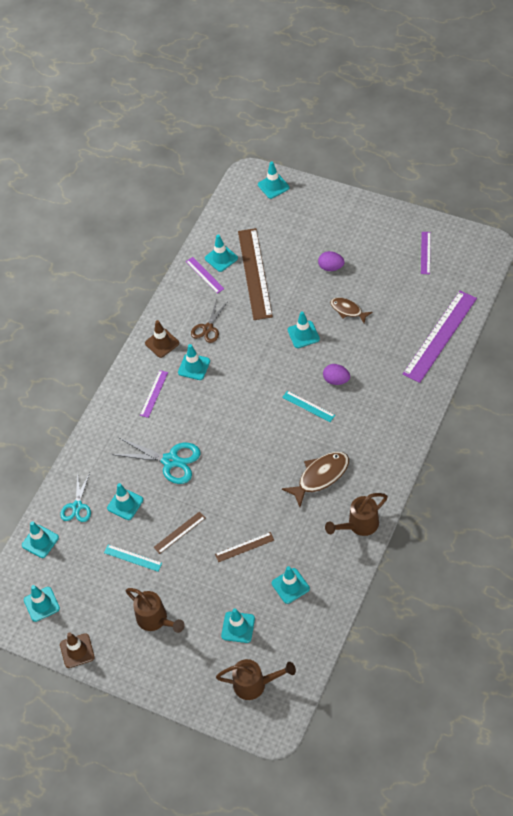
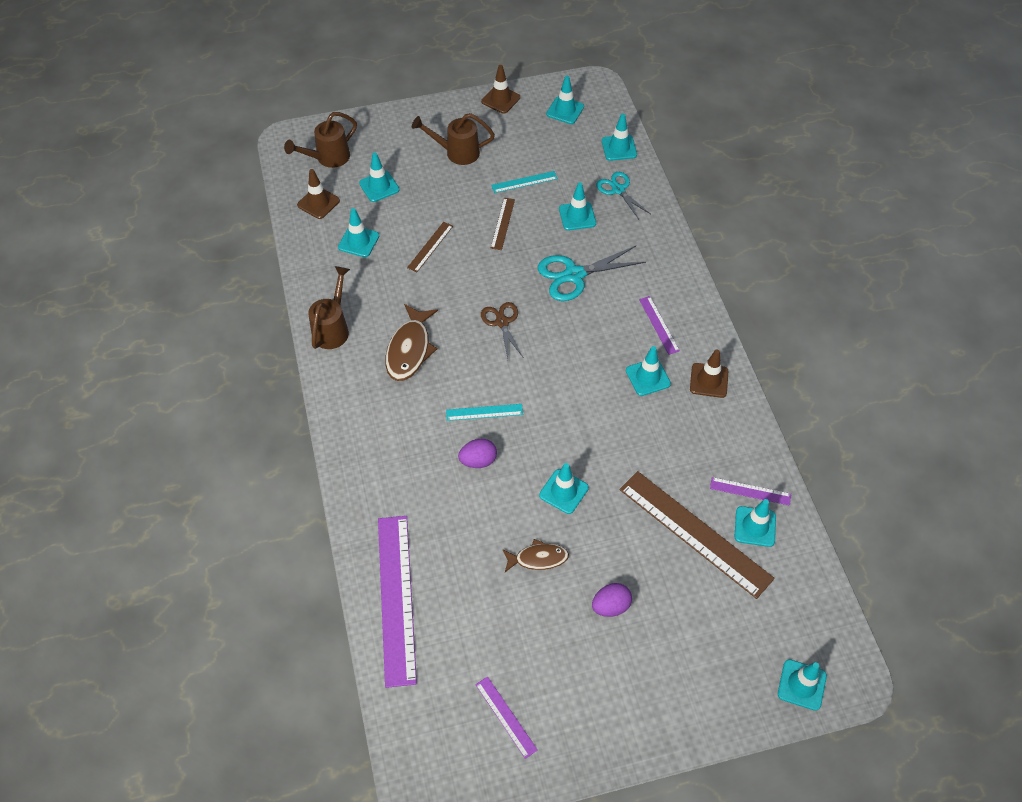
camera: 135 degrees right, 0 degrees up
brown scissors [191,300,227,343] -> brown scissors moved to [481,302,523,359]
none -> brown traffic cone [297,169,340,219]

